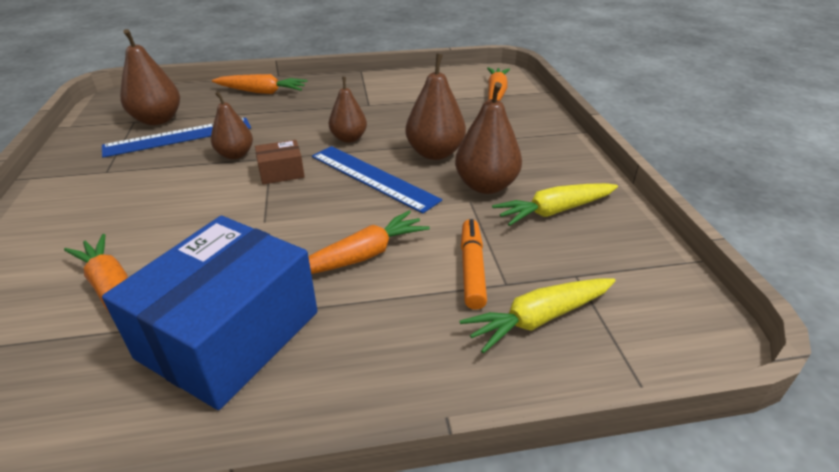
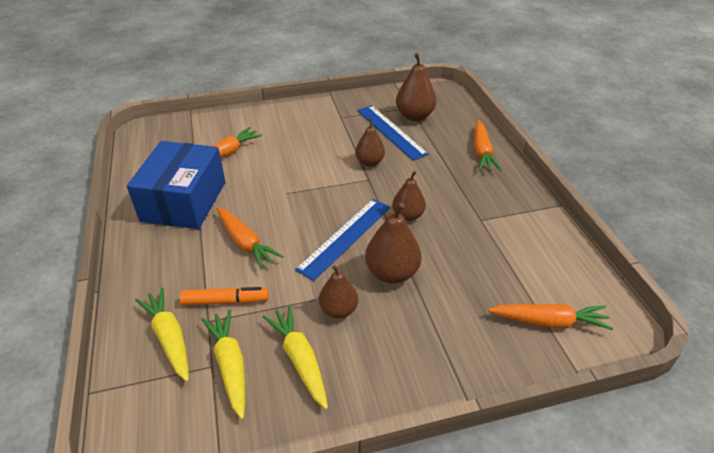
camera: 85 degrees right, 5 degrees up
blue box [102,216,317,410] -> blue box turned 75 degrees clockwise [127,141,225,229]
brown box [255,140,305,184] -> none
brown pear [455,82,522,194] -> brown pear [319,265,358,318], size x0.67
none -> yellow carrot [201,310,245,419]

